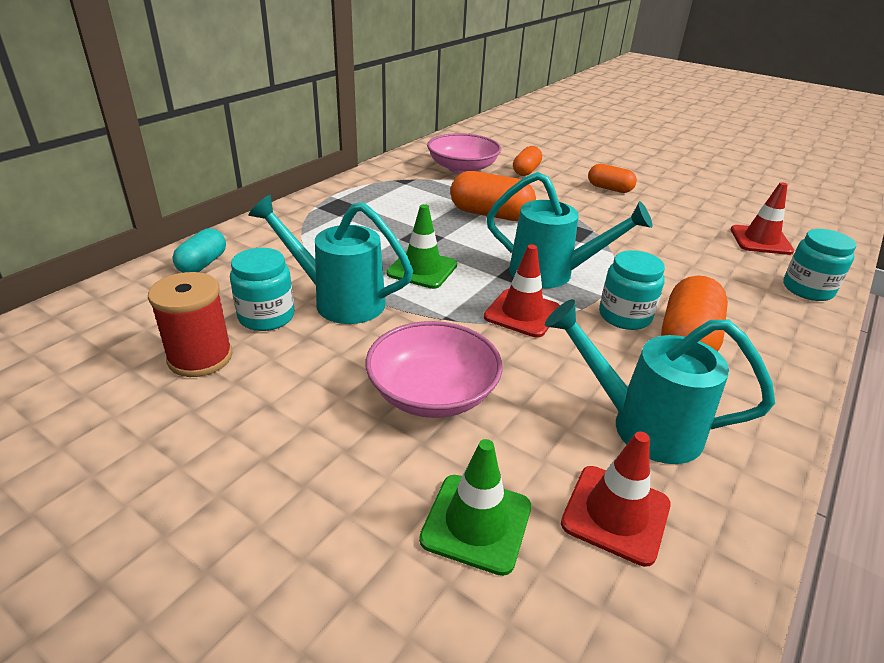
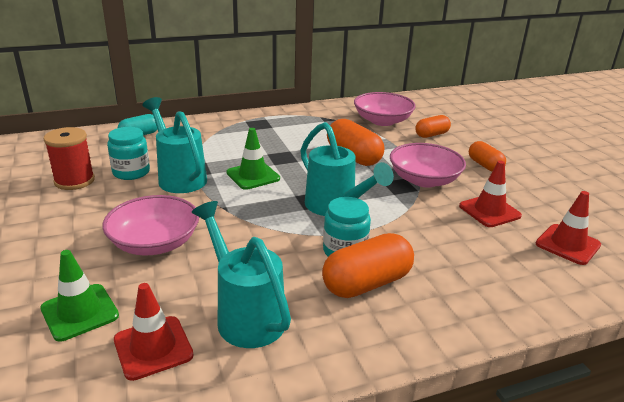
camera: 35 degrees right, 5 degrees down
red traffic cone [484,244,560,337] -> red traffic cone moved to [459,160,522,227]
turquoise jar [783,229,857,301] -> none
none -> pink bowl [390,143,466,187]

